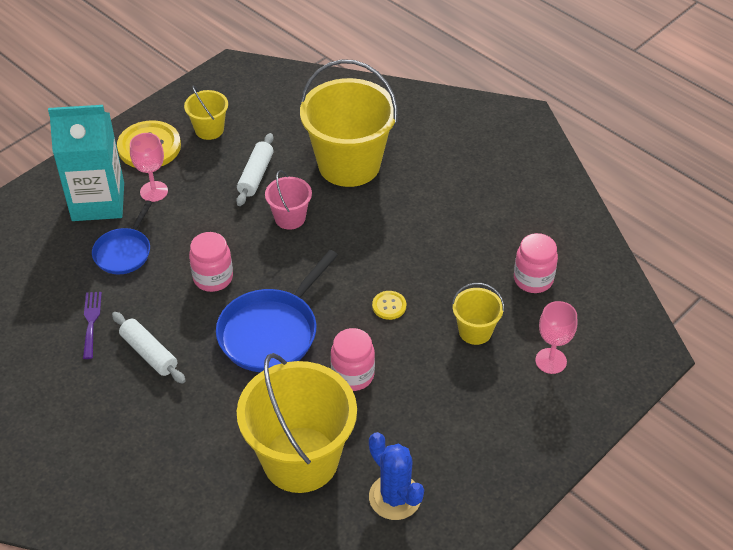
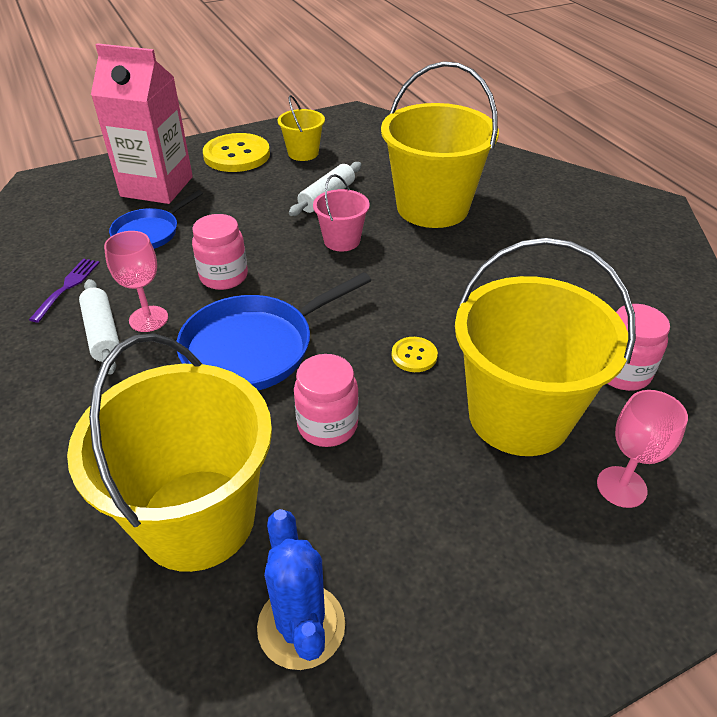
camera: 20 degrees right, 5 degrees down
turquoise carton [48,105,124,221] -> pink carton [91,43,193,204]
pink goblet [130,133,168,202] -> pink goblet moved to [104,231,168,332]
yellow bucket [452,283,504,345] -> yellow bucket [455,238,636,456], size x2.11

